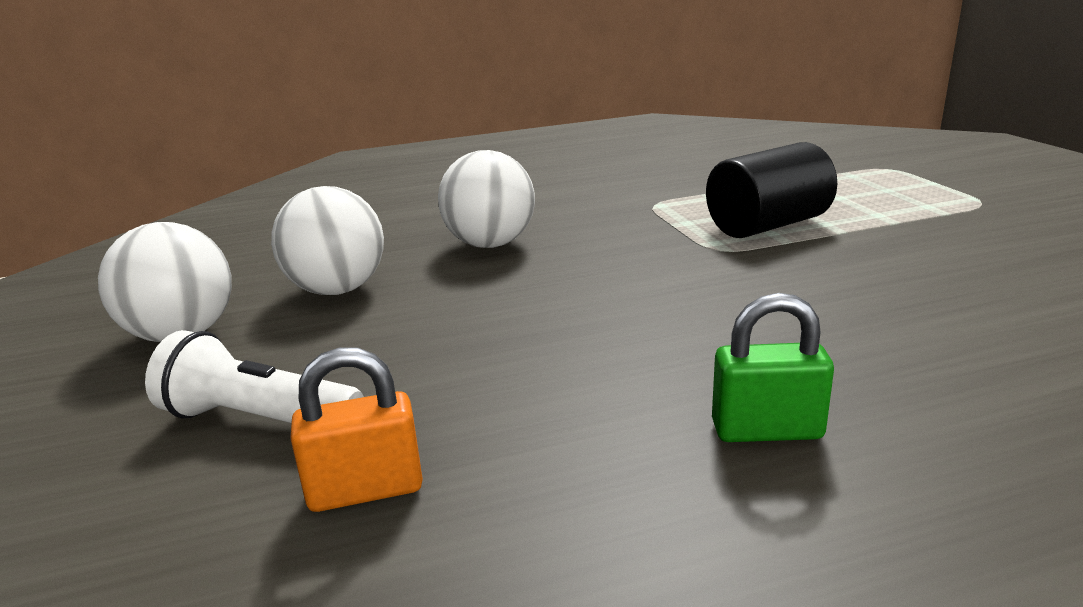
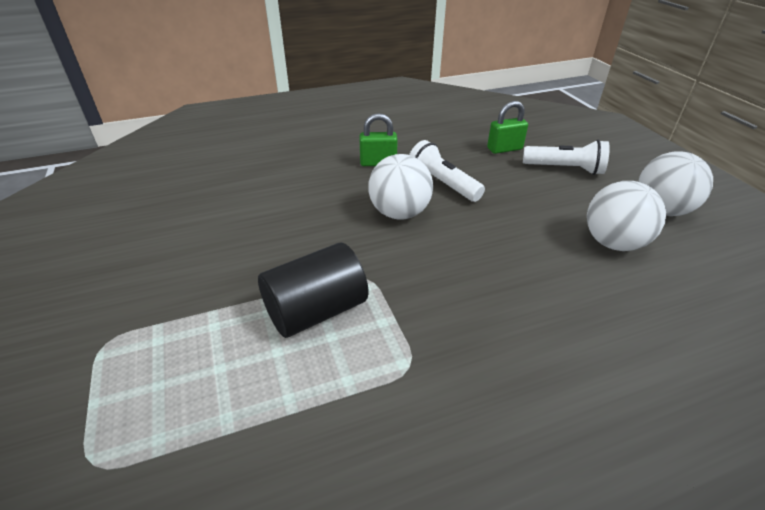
camera: 175 degrees right, 15 degrees up
orange padlock [290,347,423,512] -> green padlock [487,101,528,154]
white ball [438,150,535,248] -> white ball moved to [368,154,433,220]
none -> white flashlight [409,140,485,202]

